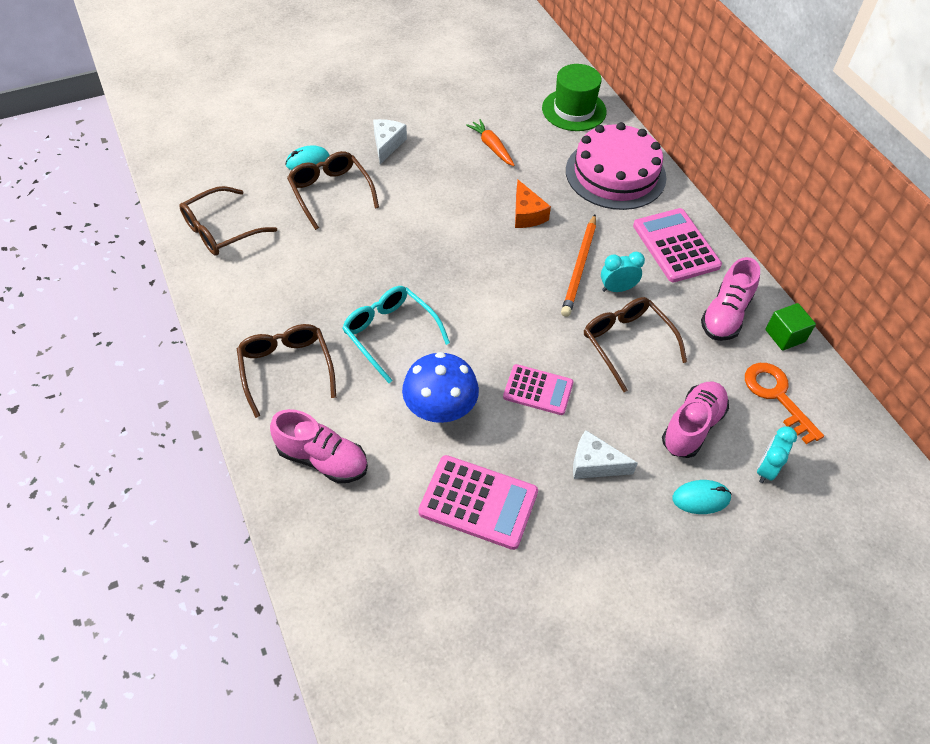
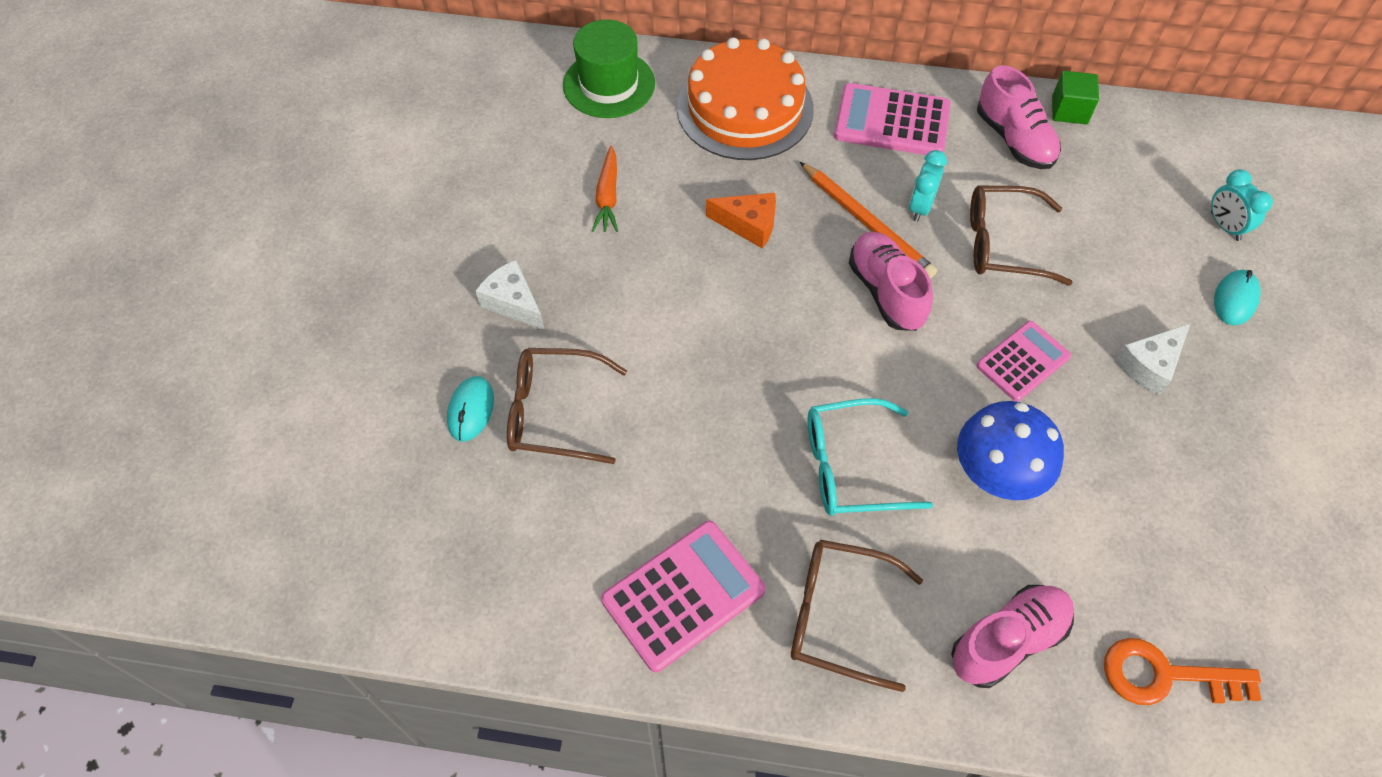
camera: 55 degrees left, 5 degrees up
brown glasses [179,186,277,256] -> none
pink calculator [418,455,538,550] -> pink calculator moved to [601,521,766,672]
orange carrot [466,119,515,166] -> orange carrot turned 90 degrees counterclockwise [592,145,618,232]
pink cake [566,122,666,210] -> orange cake [677,37,814,160]
pink shoe [662,382,729,458] -> pink shoe moved to [849,232,933,331]
orange key [745,363,824,444] -> orange key moved to [1104,638,1261,705]

